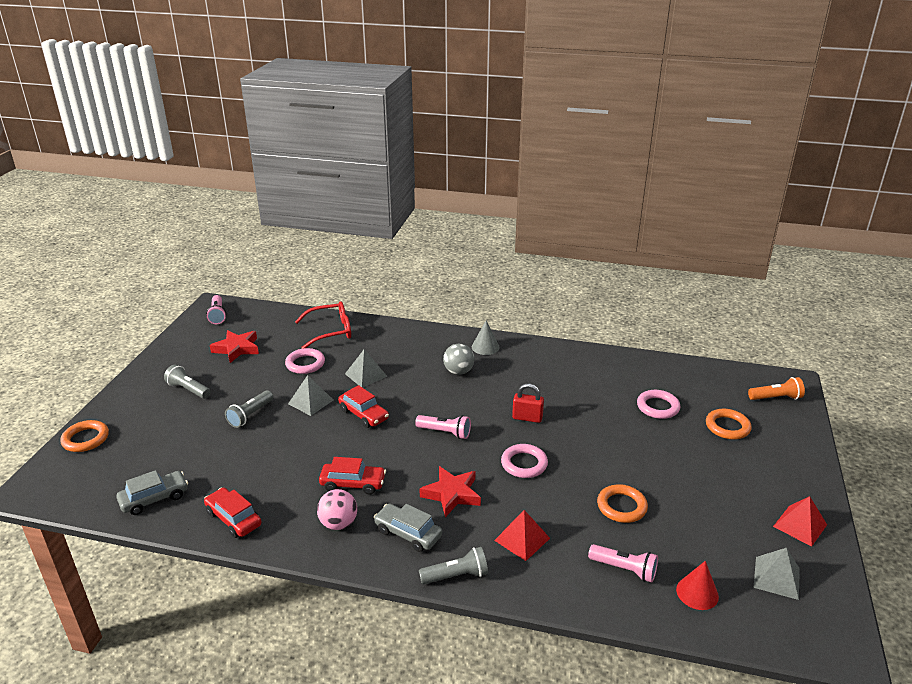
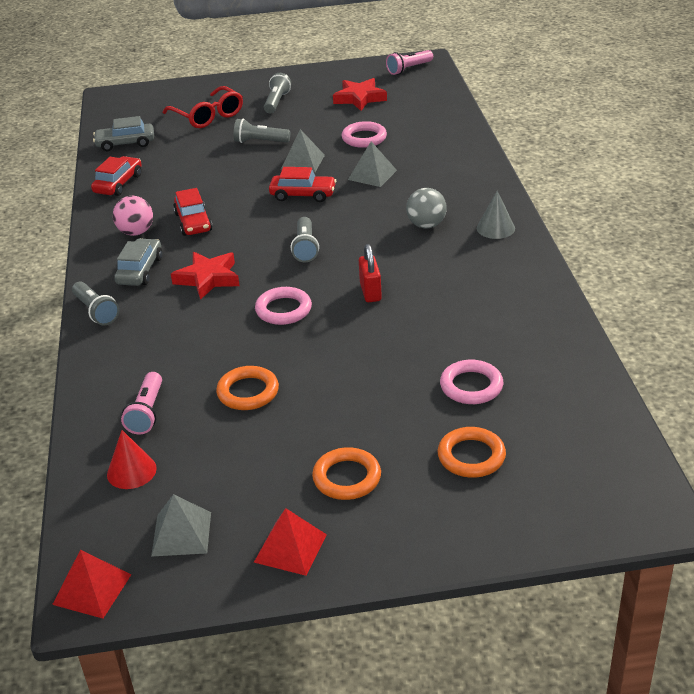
camera: 70 degrees right, 5 degrees up
orange ring [60,420,109,452] -> orange ring moved to [312,447,381,500]
grey car [116,470,188,515] -> grey car turned 135 degrees clockwise [93,116,154,151]
red glasses [295,301,351,349] -> red glasses moved to [163,86,243,128]
red car [338,385,389,428] -> red car turned 105 degrees counterclockwise [269,167,336,202]
pink flashlight [415,415,471,439] -> grey flashlight [291,217,319,262]
red pyramid [494,510,550,561] -> red pyramid moved to [52,549,131,619]
orange flashlight [748,377,805,400] -> none

